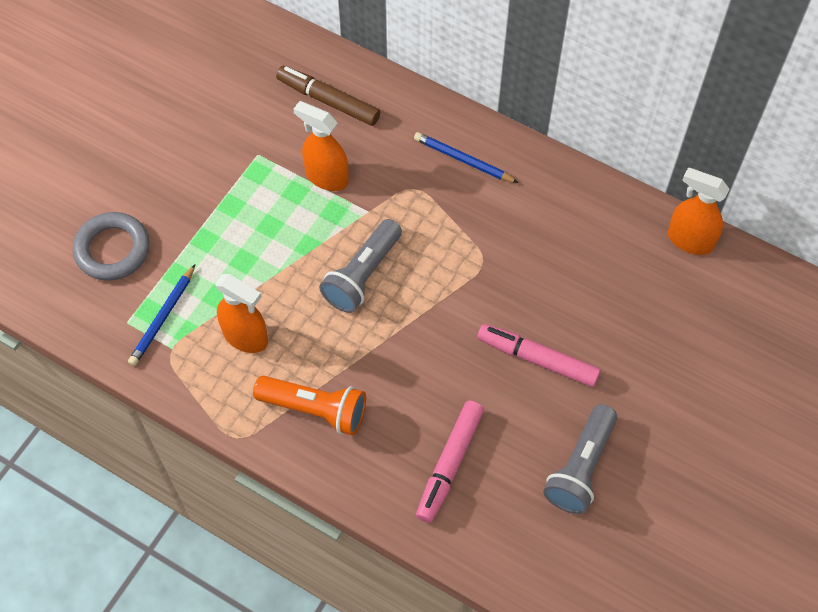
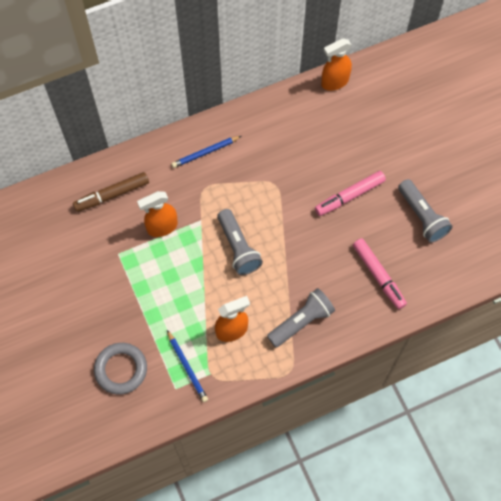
camera: 55 degrees left, 5 degrees up
orange flashlight [253,376,366,435] -> grey flashlight [267,288,335,347]

